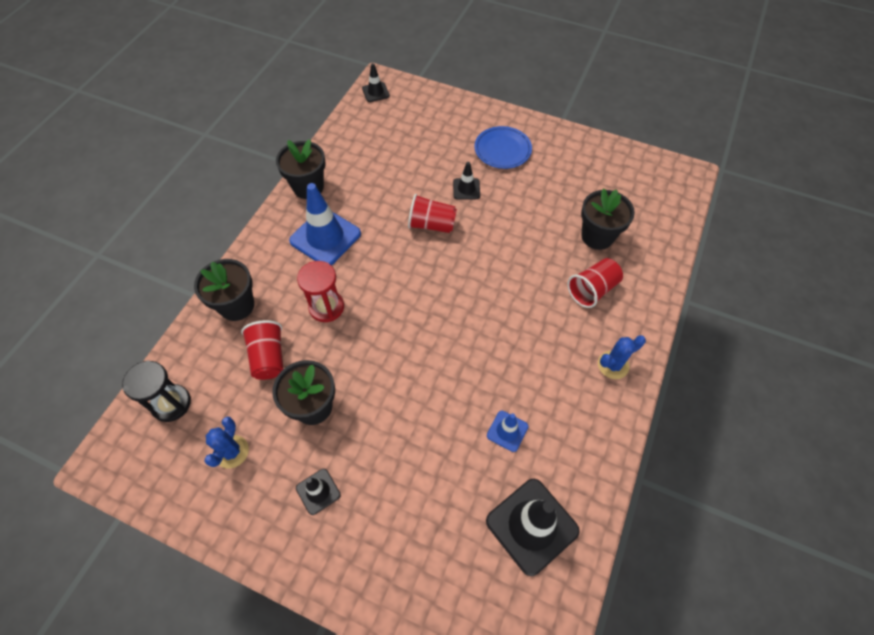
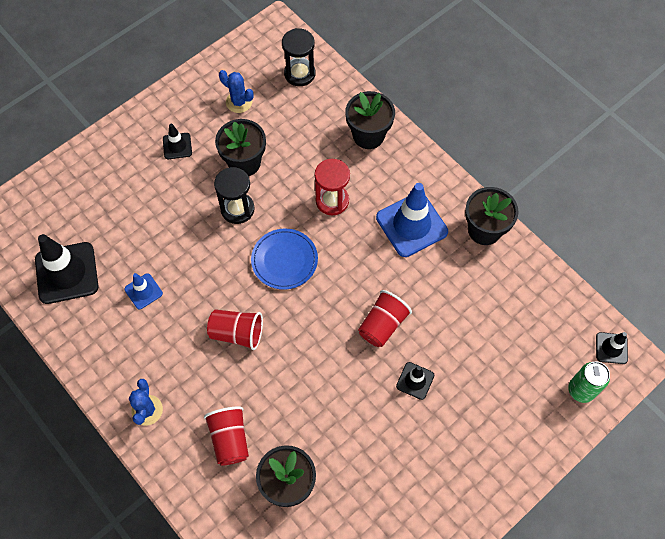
camera: 115 degrees right, 5 degrees up
red cup [241,320,283,380] -> red cup moved to [207,310,263,350]
blue plate [474,126,532,169] -> blue plate moved to [251,229,318,290]
none -> black hourglass [214,167,254,224]
none -> green can [568,361,610,403]

